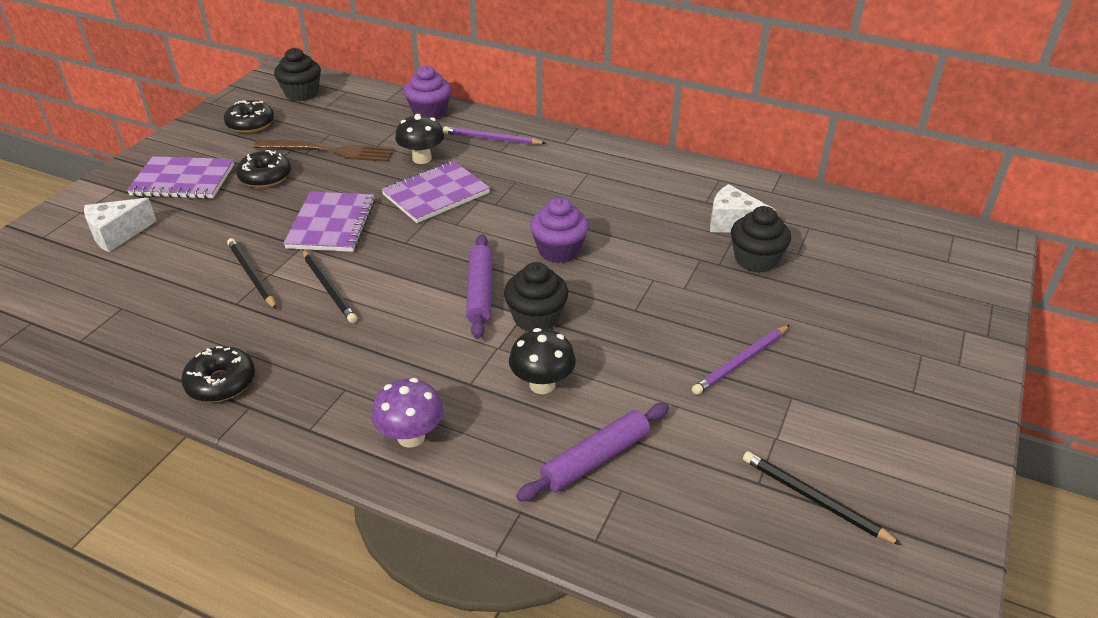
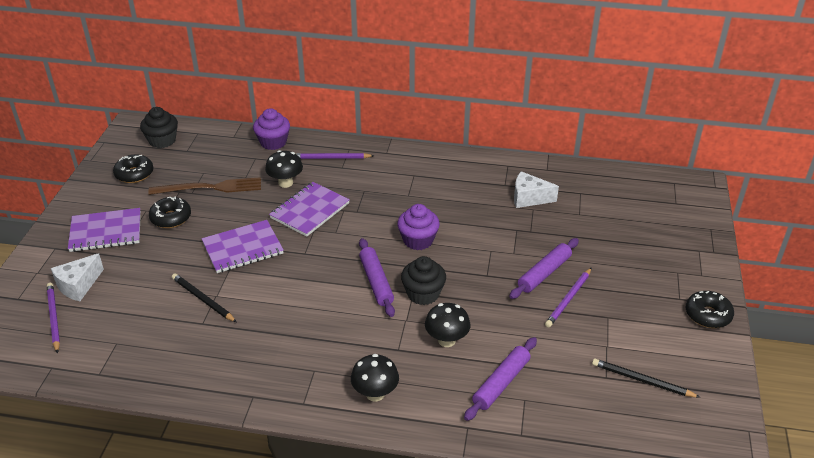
camera: 15 degrees left, 0 degrees up
black donut [181,346,255,402] -> black donut moved to [686,291,734,328]
purple notebook [283,191,376,252] -> purple notebook turned 75 degrees clockwise [202,220,284,273]
black pencil [303,250,357,323] -> none
purple mushroom [372,378,443,448] -> black mushroom [351,354,399,402]
black cupcake [731,206,791,273] -> none
none -> purple pencil [47,283,60,353]
none -> purple rolling pin [509,238,579,299]

